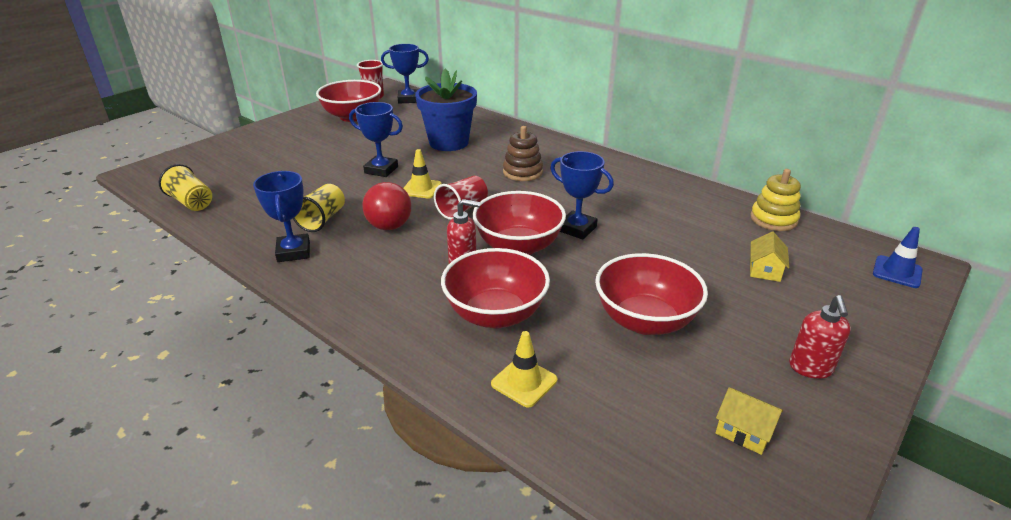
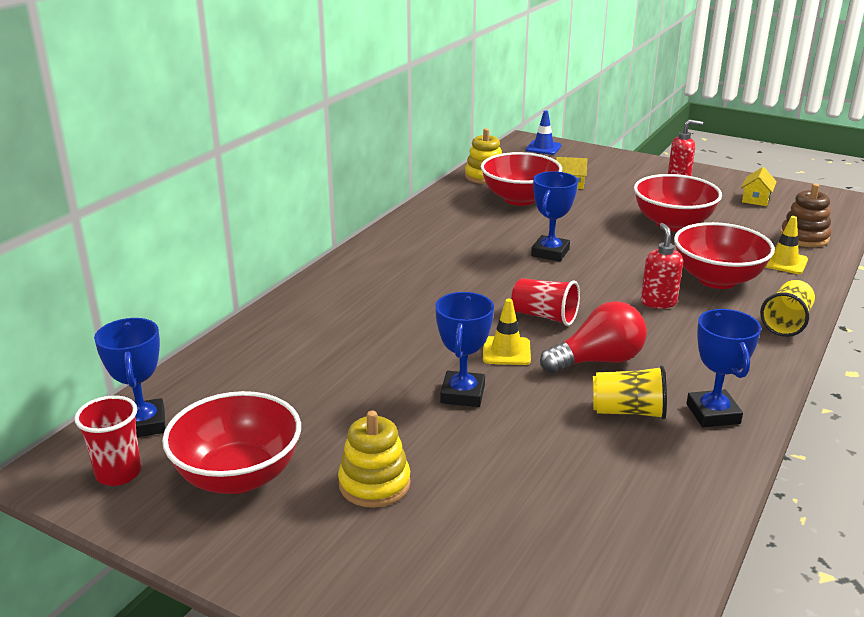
camera: 100 degrees left, 5 degrees down
yellow cup [159,164,212,211] -> yellow cup moved to [760,280,815,337]
blue trophy [253,171,310,262] -> blue trophy turned 75 degrees counterclockwise [686,309,761,427]
blue flower pot [415,69,477,151] -> none
red bowl [473,191,566,255] -> red bowl moved to [481,152,562,206]
brown stacking toy [503,126,543,181] -> brown stacking toy moved to [780,184,831,247]
none -> yellow stacking toy [338,411,411,508]

